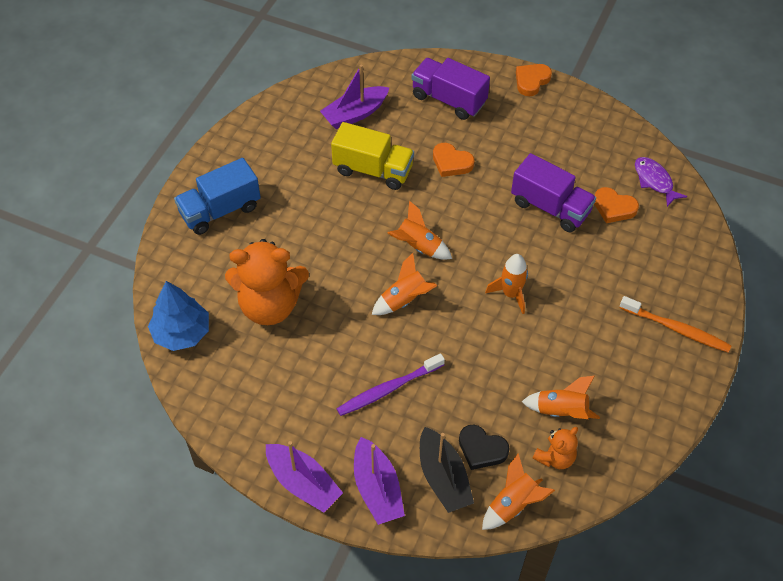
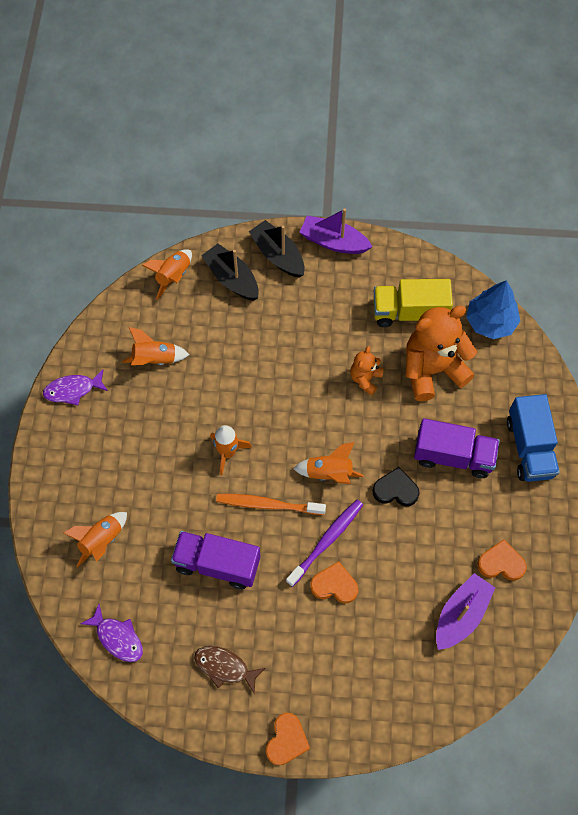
camera: 160 degrees right, 10 degrees up
blue truck [174,158,261,235] -> blue truck turned 135 degrees clockwise [507,394,560,482]
yellow truck [331,122,414,190] -> yellow truck moved to [373,279,453,327]
purple toothbrush [337,353,445,416] -> purple toothbrush moved to [286,500,363,587]
purple boat [354,437,405,525] -> black boat [248,220,304,278]
orange rocket [372,253,437,315] -> orange rocket moved to [63,512,127,567]
purple truck [411,58,490,120] -> purple truck moved to [414,418,500,478]
black heart [459,424,509,470] -> black heart moved to [372,467,420,506]
orange teddy bear [533,427,578,469] -> orange teddy bear moved to [350,346,384,395]
orange heart [594,187,639,223] -> orange heart moved to [477,539,527,581]
orange toothbrush [619,296,732,353] -> orange toothbrush moved to [216,494,326,515]
none -> purple fish [43,370,108,406]
none -> brown fish [194,646,265,694]

